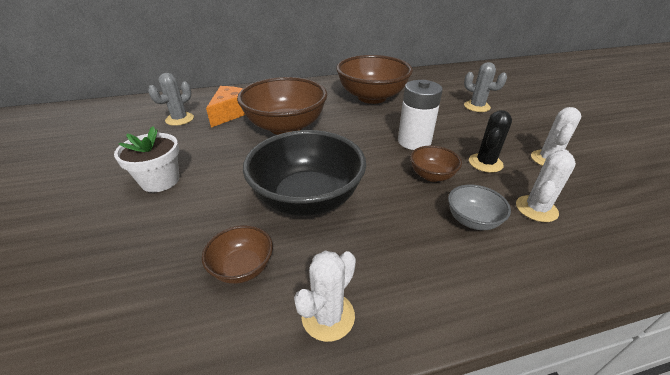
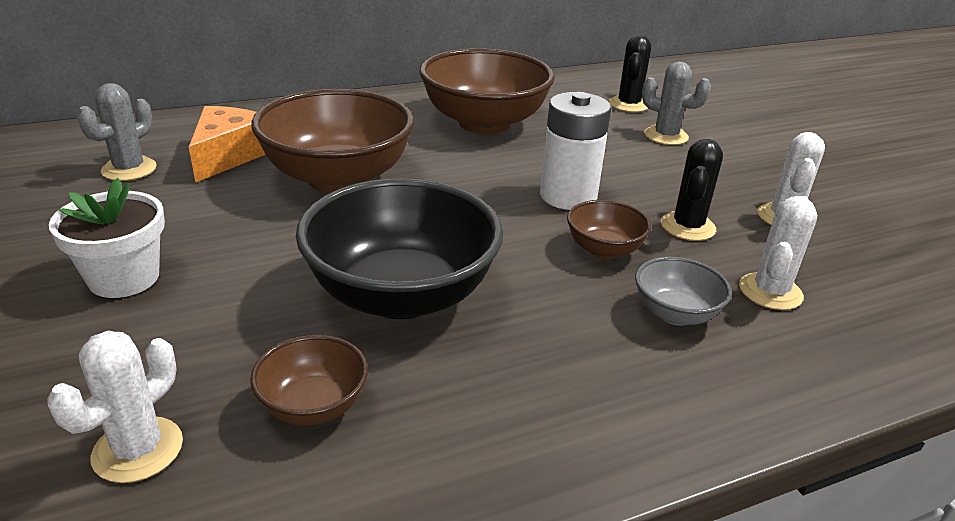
camera: 10 degrees left, 5 degrees down
white cactus [294,251,356,342] -> white cactus moved to [48,331,183,483]
none -> black cactus [609,35,651,112]

